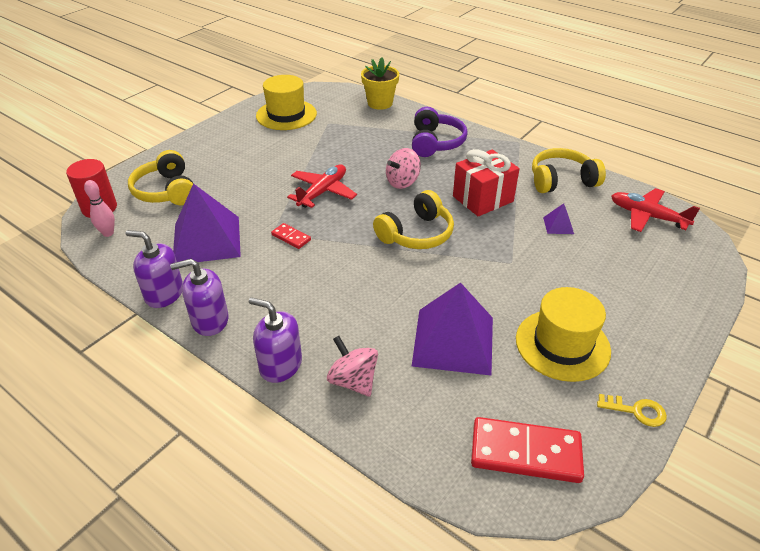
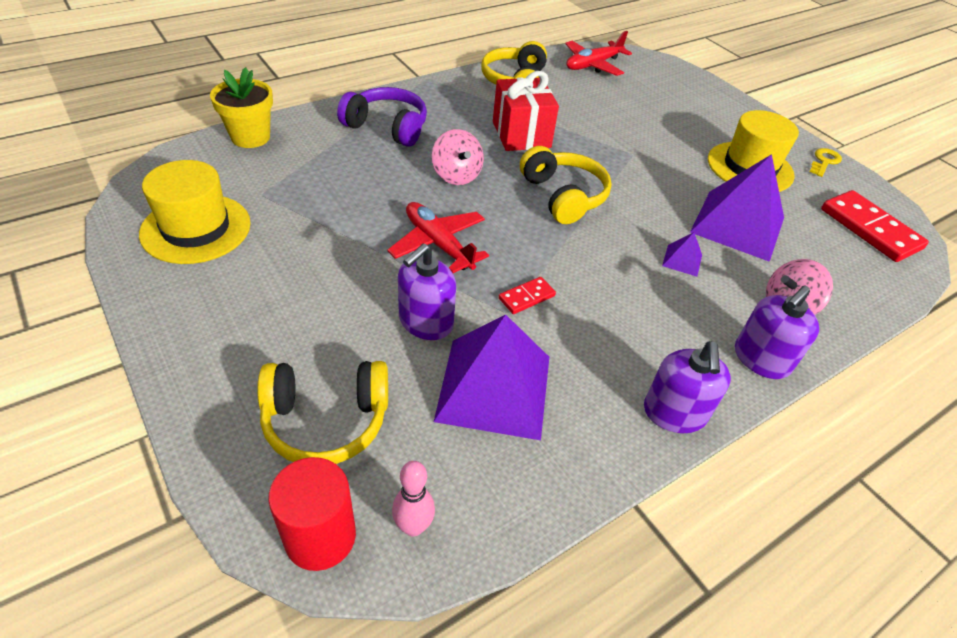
camera: 75 degrees left, 5 degrees up
purple soap dispenser [125,230,183,308] -> purple soap dispenser moved to [398,243,456,340]
red domino [471,417,584,483] -> red domino turned 60 degrees counterclockwise [821,190,929,262]
purple pyramid [543,203,574,234] -> purple pyramid moved to [662,232,702,276]

